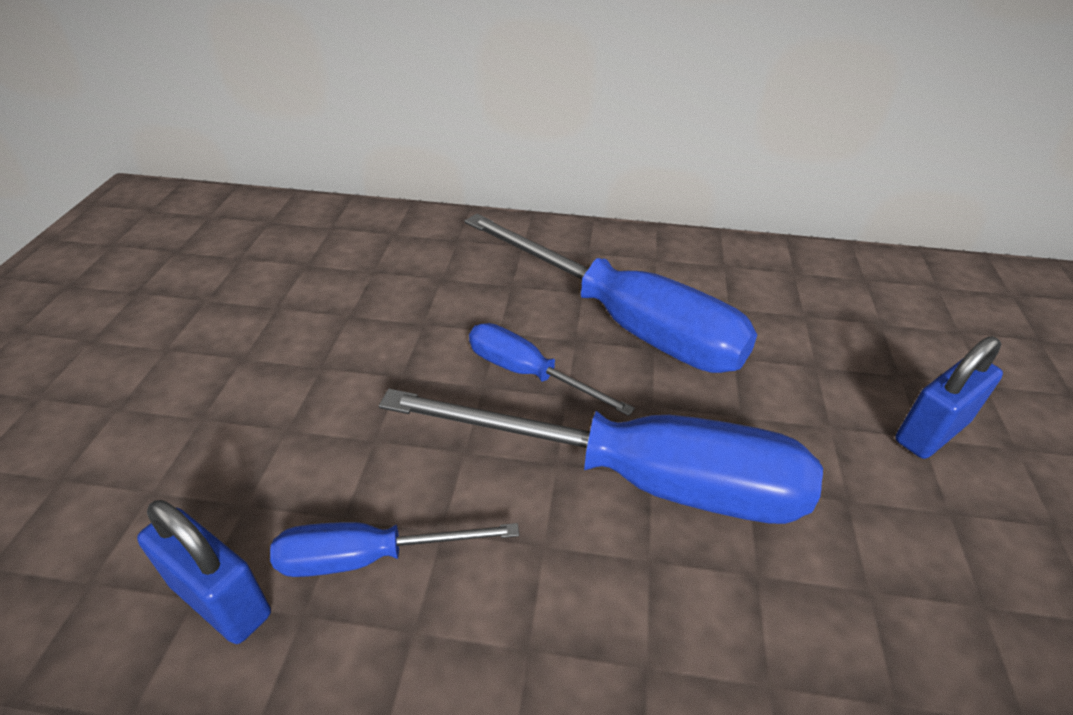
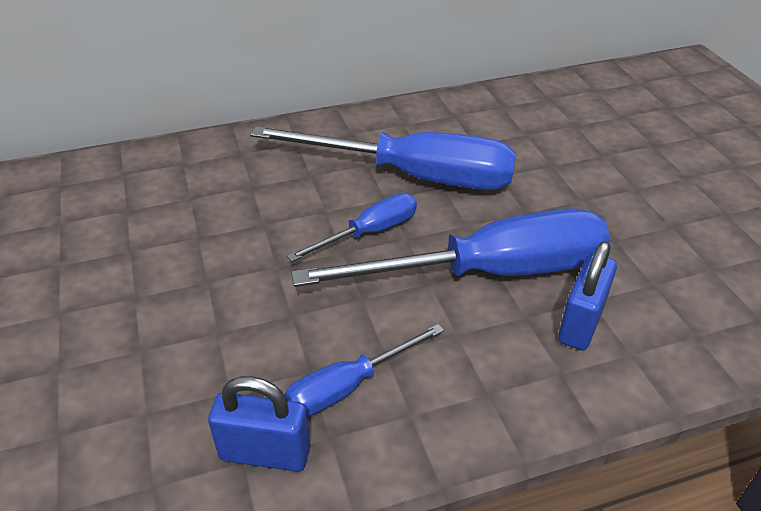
camera: 25 degrees left, 0 degrees up
blue screwdriver [469,323,635,416] -> blue screwdriver turned 135 degrees clockwise [287,193,417,262]
blue padlock [895,336,1003,459] -> blue padlock moved to [558,241,617,351]

